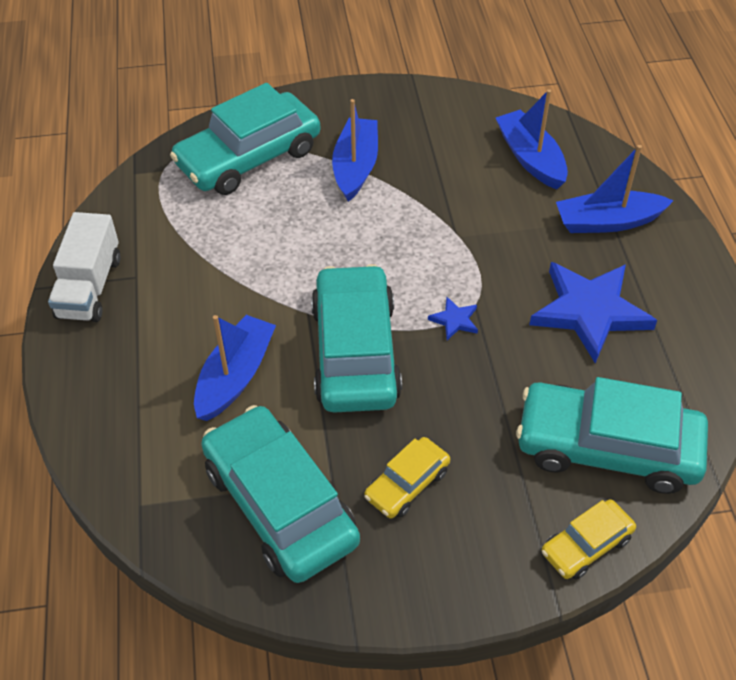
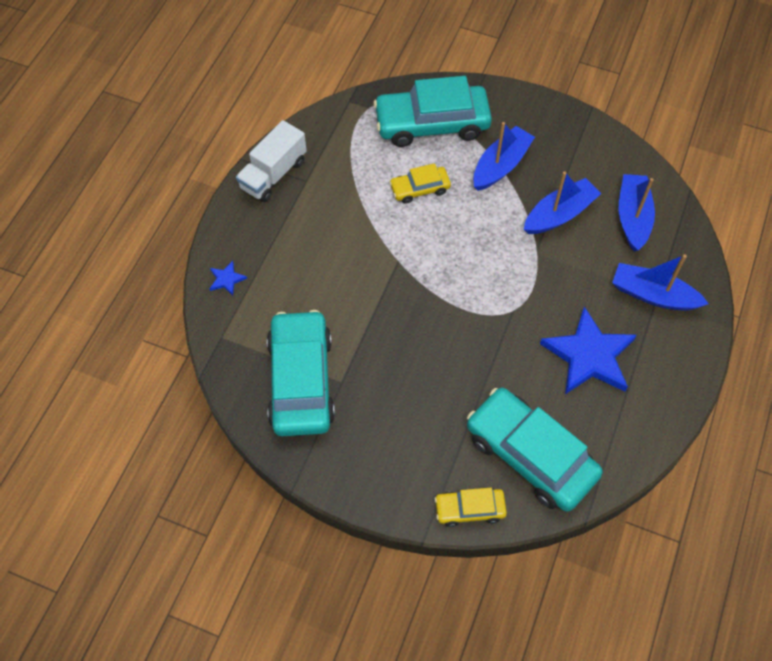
camera: 30 degrees right, 10 degrees up
blue boat [194,315,276,421] -> blue boat moved to [524,171,601,234]
turquoise car [311,264,402,413] -> none
yellow car [364,437,450,518] -> yellow car moved to [389,163,451,204]
blue star [428,297,478,340] -> blue star moved to [209,261,247,296]

